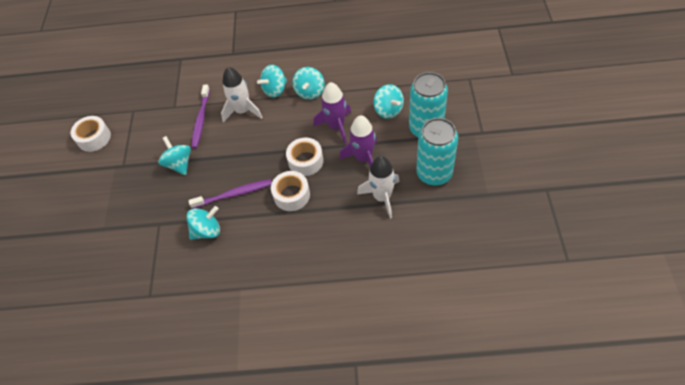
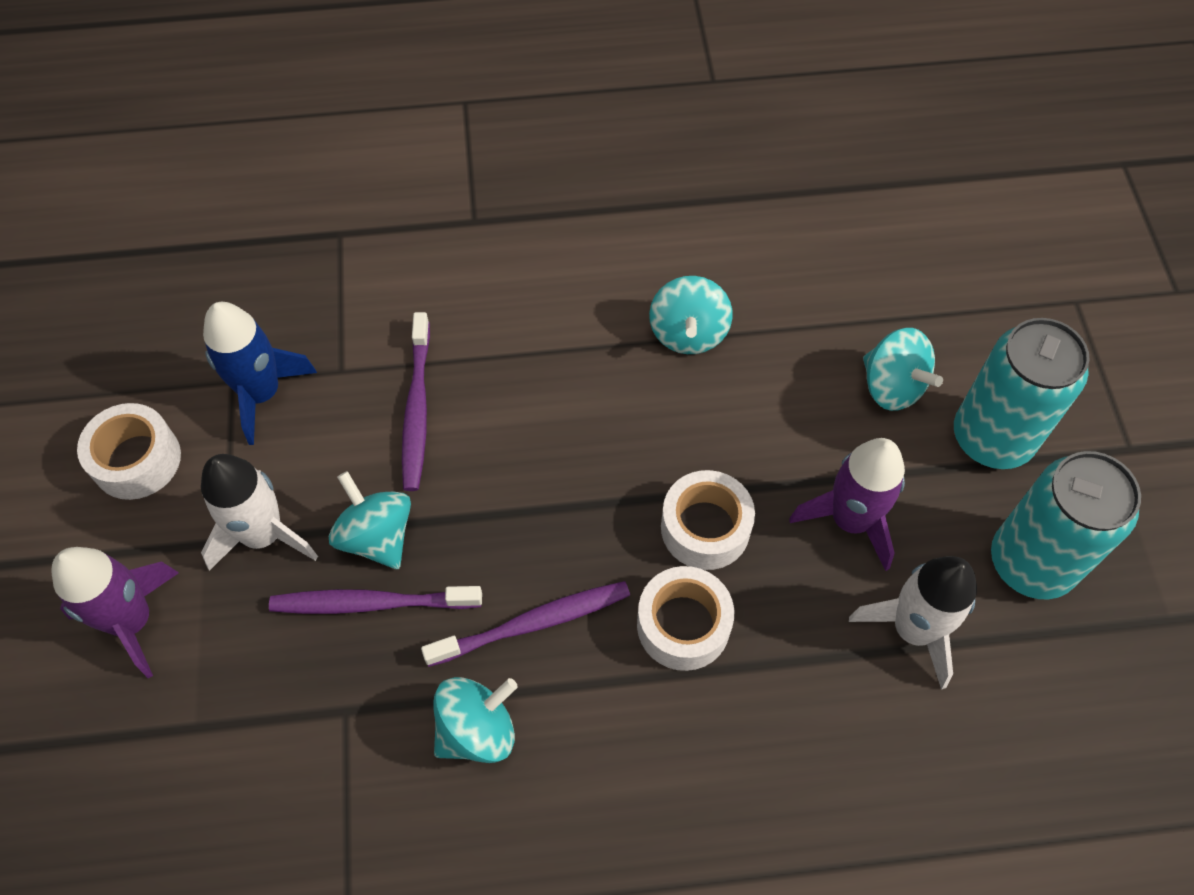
camera: 10 degrees left, 5 degrees up
white rocket [221,67,263,122] -> white rocket moved to [201,454,318,571]
turquoise spinning top [257,65,287,98] -> none
purple rocket [313,82,351,144] -> purple rocket moved to [51,547,179,678]
none -> blue rocket [203,302,317,445]
none -> purple toothbrush [269,586,482,614]

